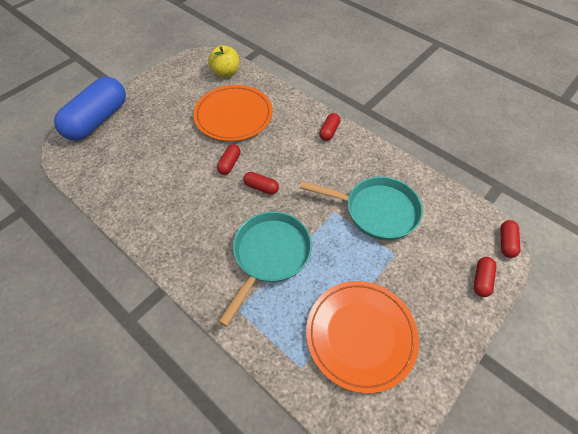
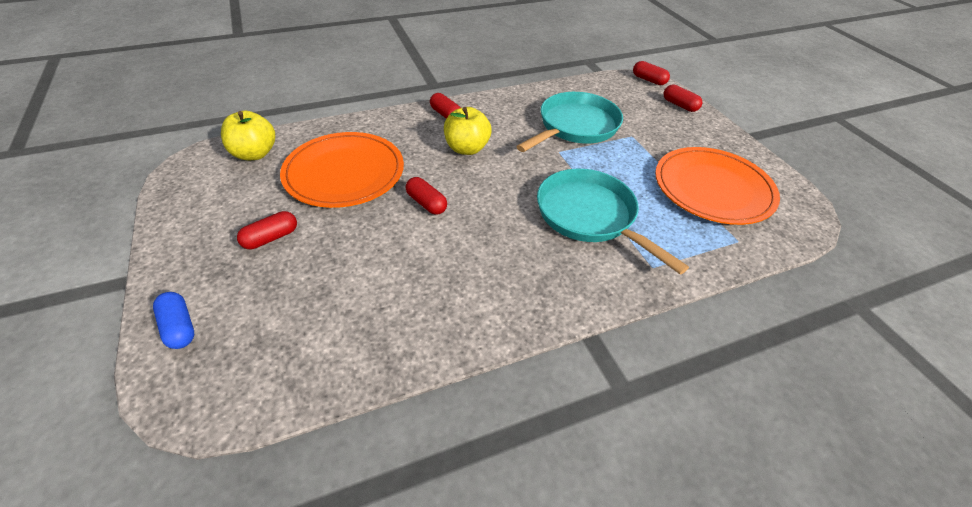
camera: 65 degrees left, 10 degrees down
blue capsule [54,77,126,141] -> blue capsule [153,292,194,349], size x0.42
red capsule [243,172,279,195] -> red capsule moved to [237,211,297,249]
none -> yellow apple [444,107,491,155]

